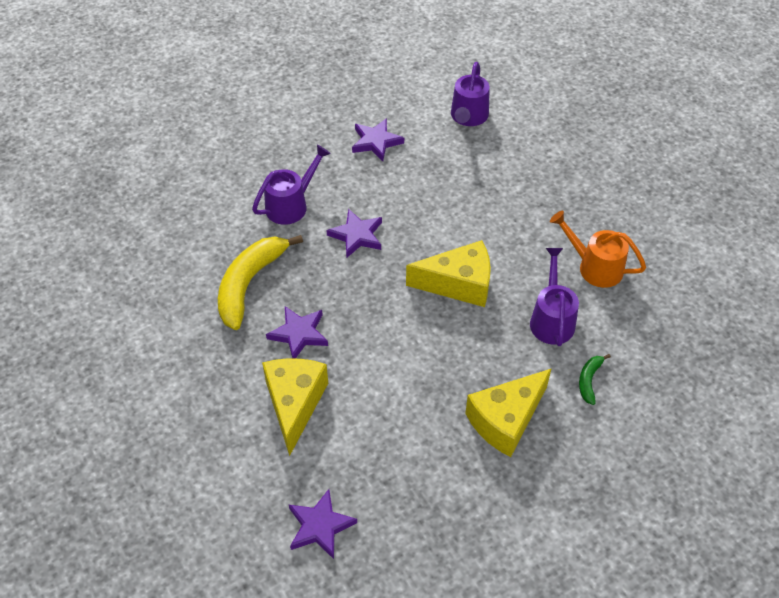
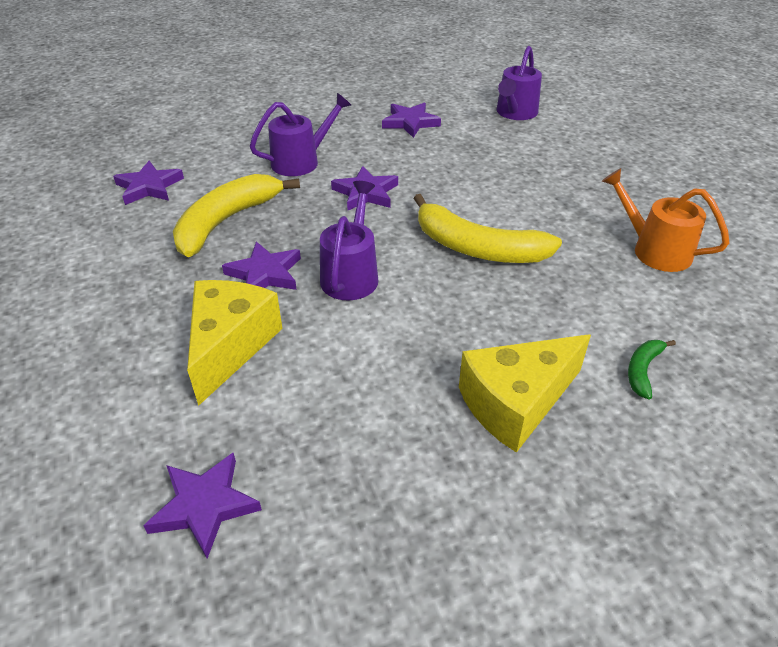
camera: 10 degrees right, 10 degrees down
yellow cheese [406,240,491,307] -> yellow banana [413,194,562,263]
purple watering can [530,248,579,346] -> purple watering can moved to [320,181,378,300]
none -> purple star [113,161,184,205]

